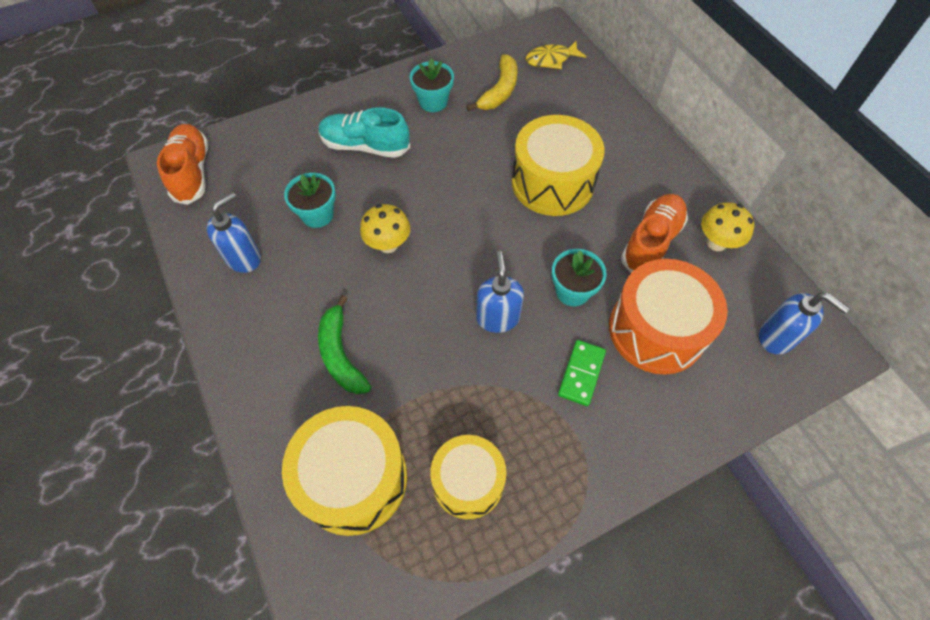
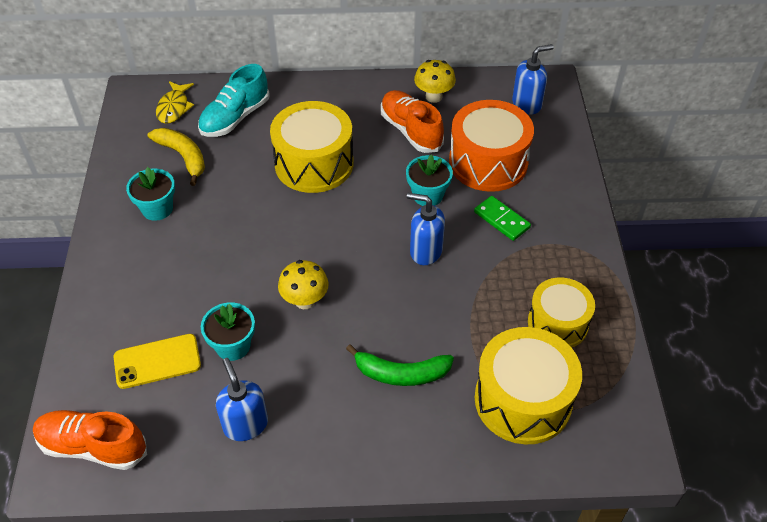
camera: 65 degrees left, 10 degrees down
turquoise shoe [318,107,410,158] -> turquoise shoe moved to [198,64,270,137]
none -> yellow phone [114,334,201,389]

